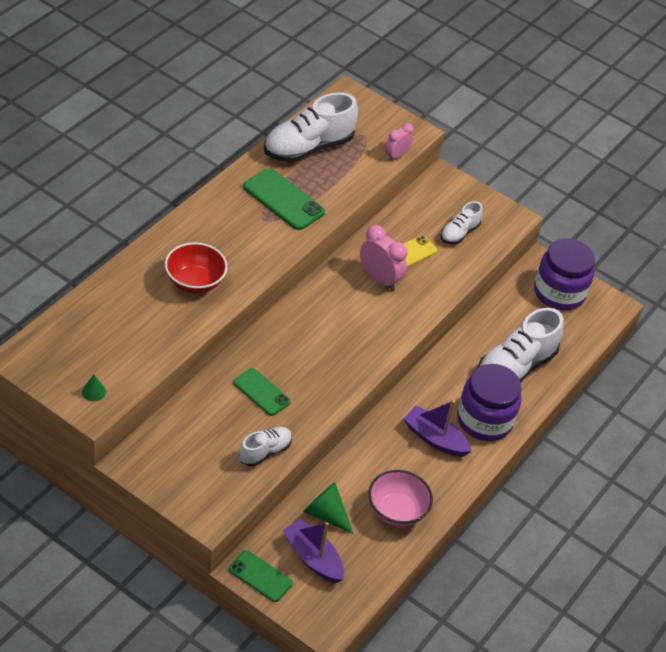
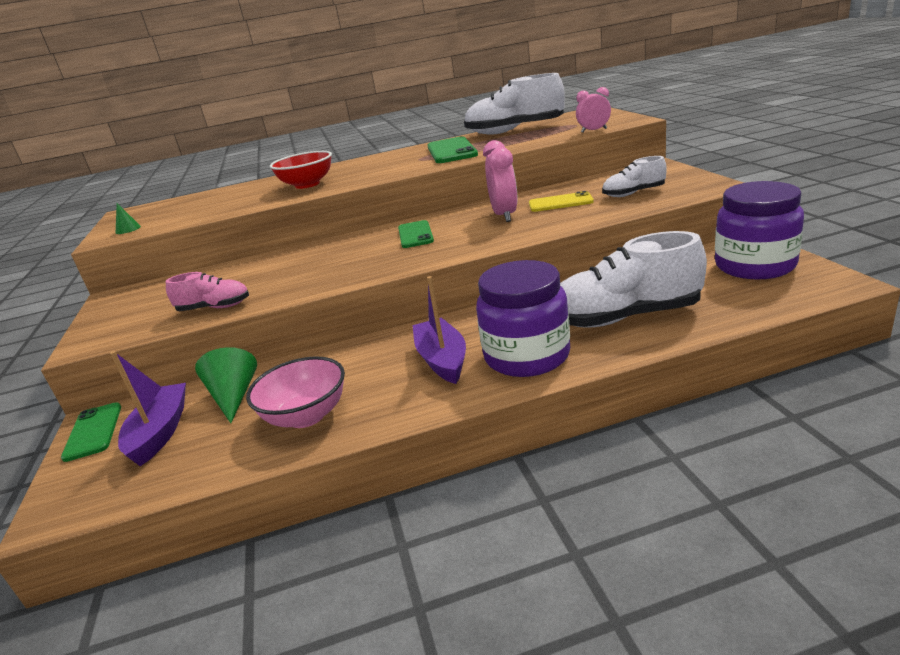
camera: 50 degrees right, 20 degrees down
green phone [233,368,291,416] -> green phone moved to [398,220,434,248]
white shoe [239,427,292,466] -> pink shoe [166,272,249,311]

